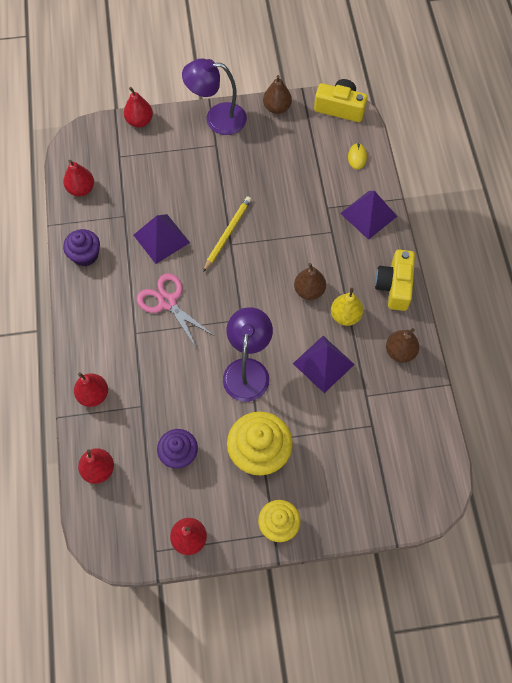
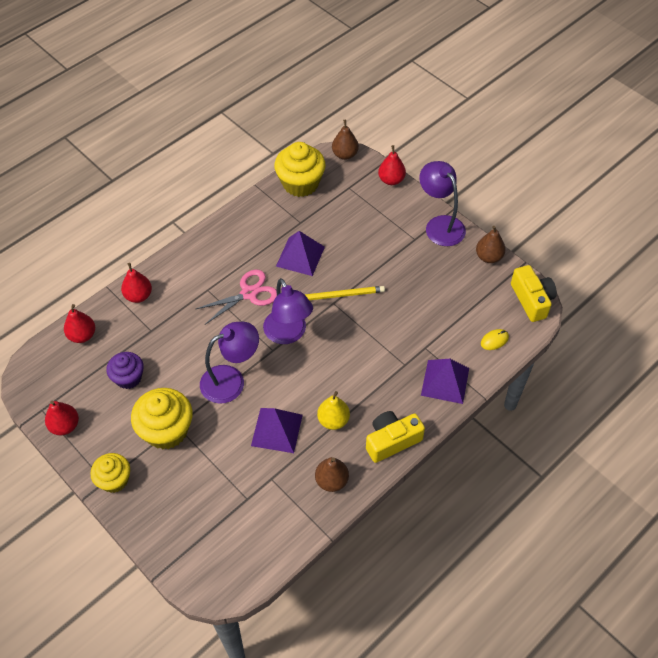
camera: 55 degrees right, 10 degrees down
red pear [63,160,94,196] -> yellow cupcake [274,142,326,197]
purple cupcake [63,229,100,266] -> none
pink scissors [137,273,214,349] -> pink scissors turned 45 degrees clockwise [196,269,277,324]
brown pear [294,263,326,300] -> brown pear moved to [332,120,359,160]
none -> purple lamp [263,278,313,344]

